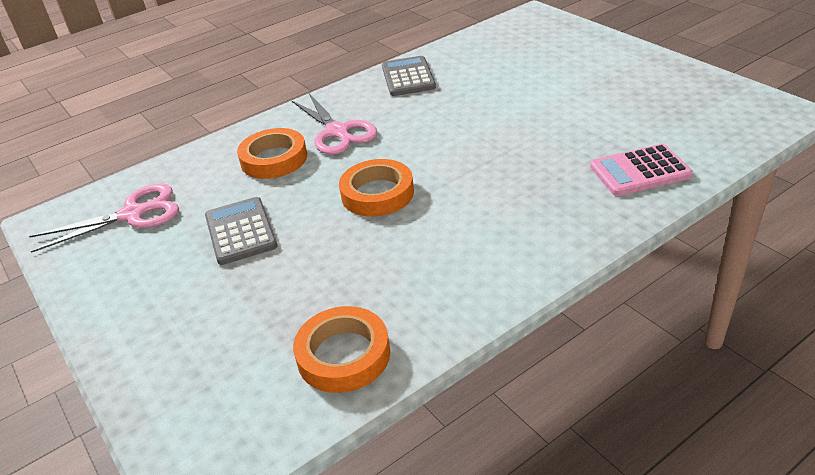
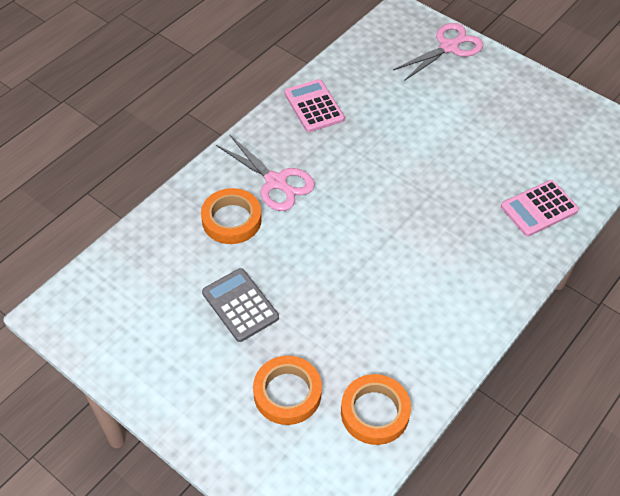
camera: 20 degrees left, 15 degrees up
pink scissors [29,184,179,253] -> pink scissors moved to [393,23,483,81]
orange tape [339,159,414,217] -> orange tape moved to [253,356,322,425]
grey calculator [382,56,436,96] -> pink calculator [284,79,345,132]

